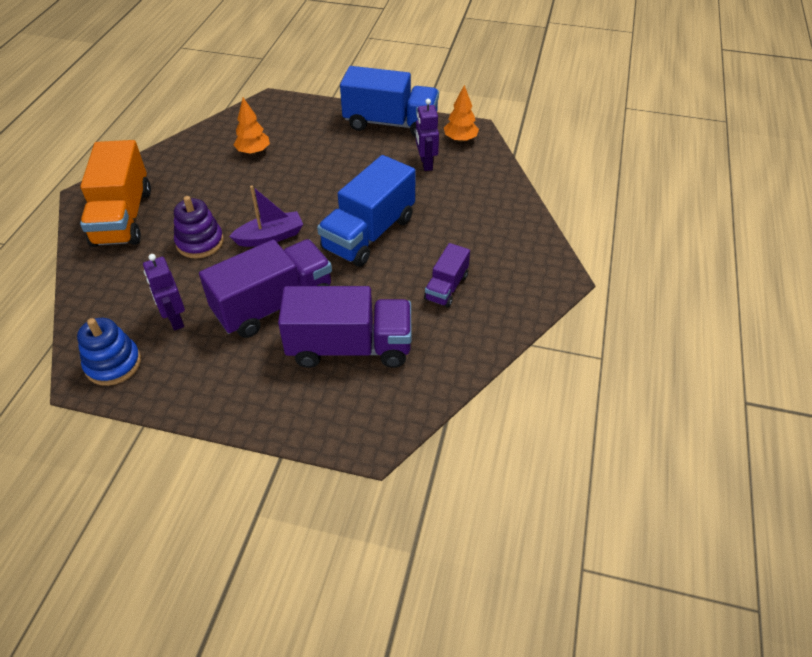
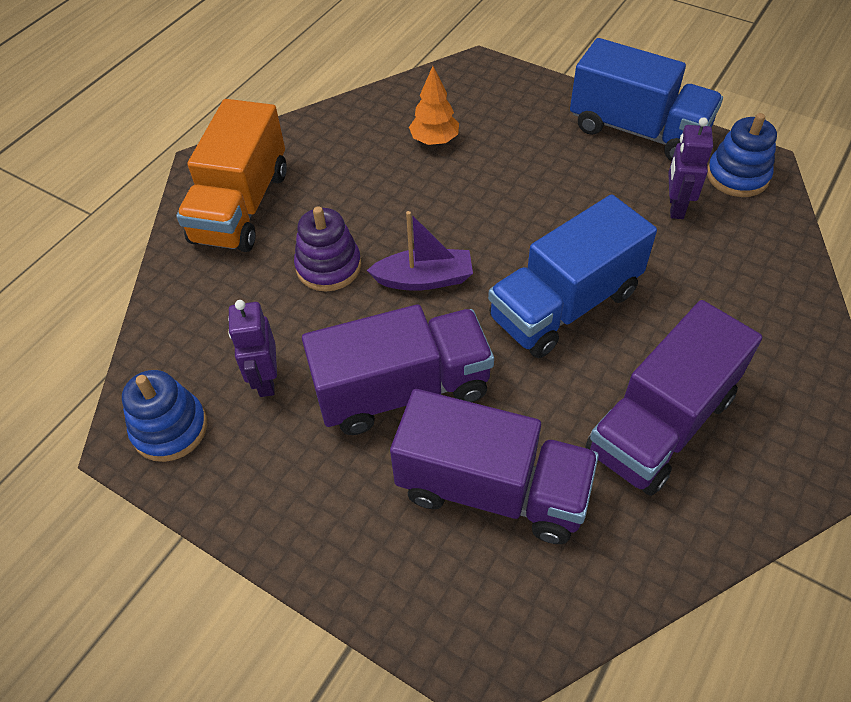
camera: 20 degrees right, 5 degrees up
purple truck [424,243,470,308] -> purple truck [585,300,762,496], size x1.90
orange tree [444,85,479,142] -> blue stacking toy [707,113,777,197]

